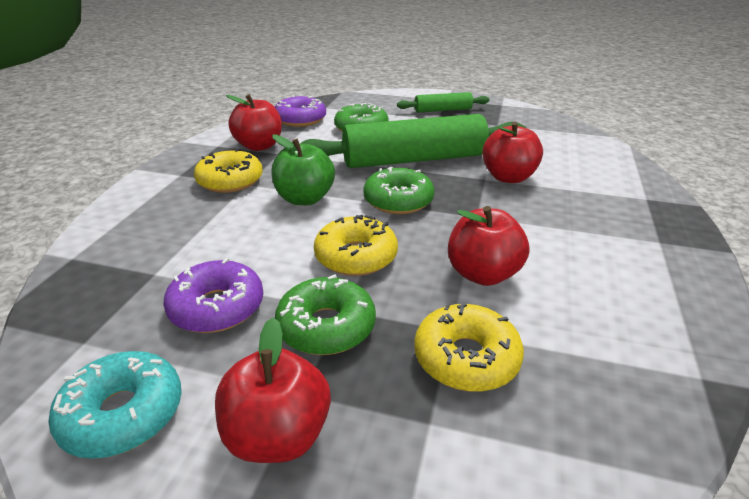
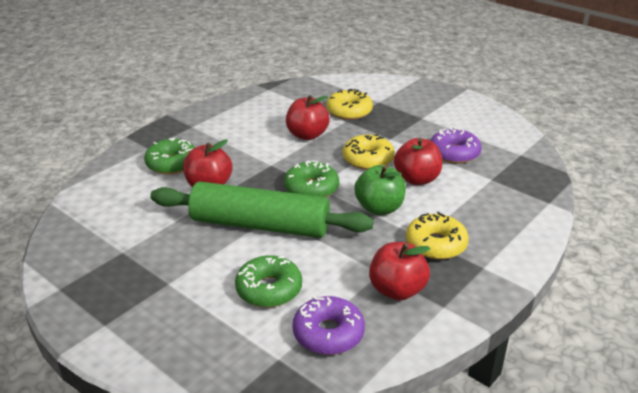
camera: 155 degrees left, 0 degrees up
turquoise donut [48,351,182,459] -> none
red apple [215,318,331,463] -> red apple moved to [394,138,442,185]
green donut [275,275,376,355] -> green donut moved to [144,138,195,175]
green rolling pin [397,92,490,113] -> none

